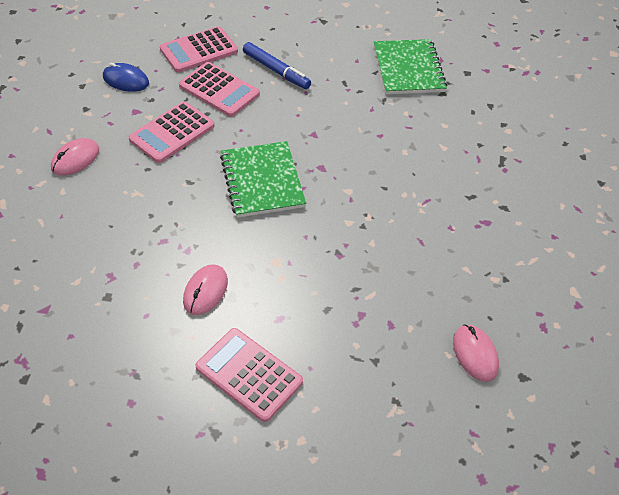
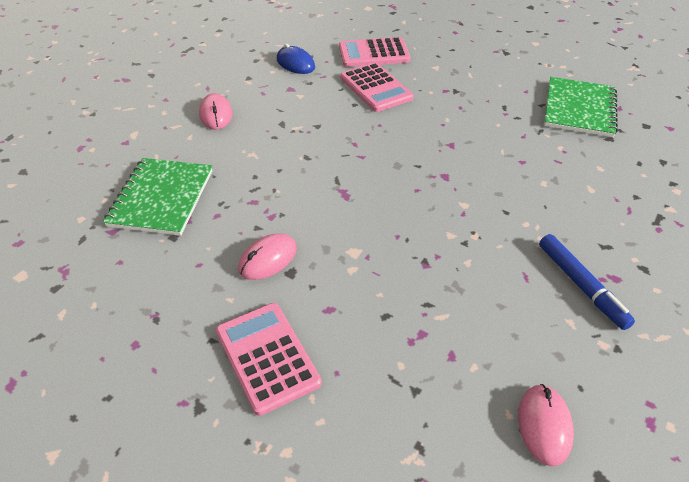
camera: 25 degrees right, 5 degrees down
pink mouse [51,138,99,176] -> pink mouse turned 75 degrees counterclockwise [199,93,232,129]
pink calculator [129,101,214,163] -> none
green notebook [220,141,306,218] -> green notebook moved to [103,158,212,236]
blue marker [243,42,311,89] -> blue marker moved to [539,234,635,330]

